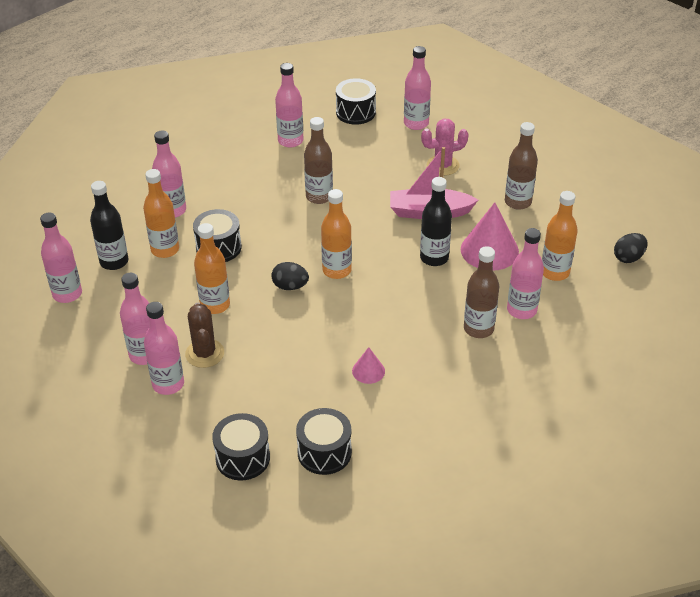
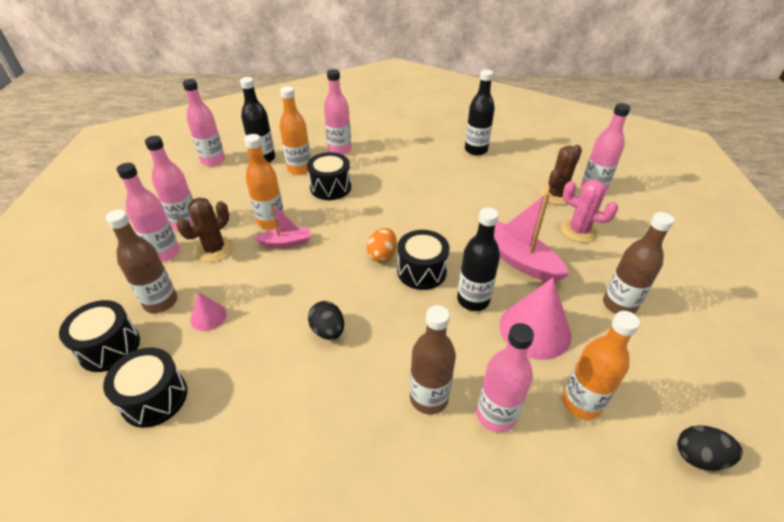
camera: 45 degrees right, 0 degrees up
black egg [271,262,309,290] -> black egg moved to [308,301,344,340]
pink bottle [275,63,304,148] -> black bottle [465,70,495,155]
brown bottle [304,117,333,204] -> brown bottle moved to [106,210,177,313]
orange bottle [321,189,352,279] -> orange egg [367,228,397,262]
black drum [336,78,376,125] -> black drum moved to [397,230,450,290]
pink cone [352,347,385,384] -> pink cone moved to [190,292,227,331]
none -> pink boat [254,203,311,248]
none -> brown cactus [540,145,582,205]

